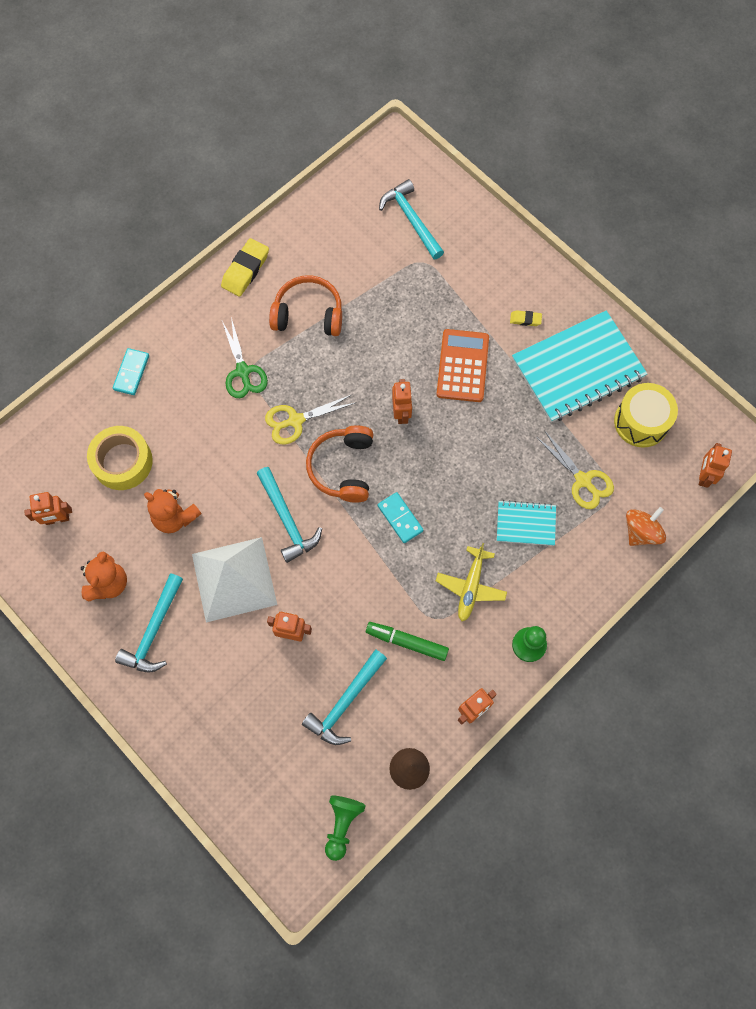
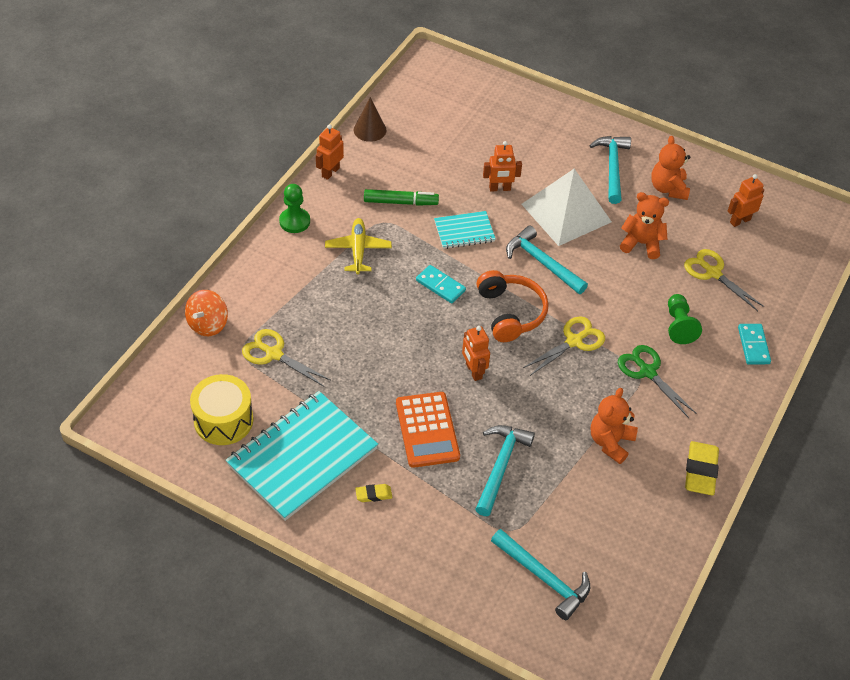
camera: 160 degrees right, 20 degrees down
yellow tape [87,426,153,490] -> yellow scissors [684,249,765,311]
orange headphones [269,275,342,336] -> orange teddy bear [591,388,638,464]
turquoise hammer [302,650,387,745] -> turquoise hammer moved to [475,425,535,516]
green pawn [325,796,366,861] -> green pawn moved to [668,294,702,344]
turquoise notebook [497,500,556,546] -> turquoise notebook moved to [434,211,496,249]
orange robot [699,443,732,488] -> none

